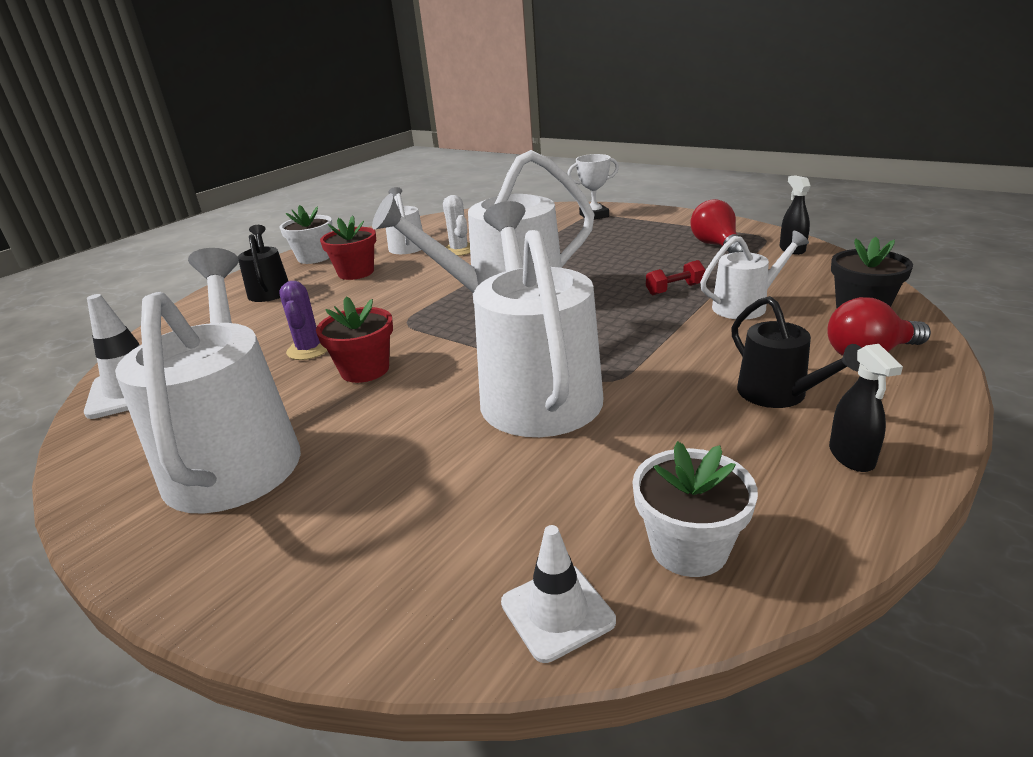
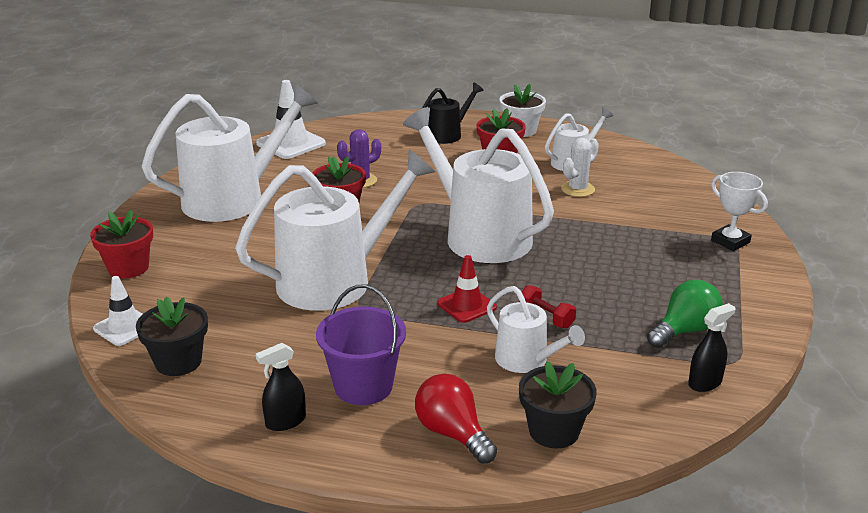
camera: 65 degrees right, 0 degrees up
white flower pot [632,441,758,577] -> black flower pot [136,296,208,376]
red light bulb [690,199,743,253] -> green light bulb [647,280,723,348]
black watering can [731,296,861,408] -> purple bucket [316,284,406,405]
none -> red flower pot [90,210,153,279]
none -> red traffic cone [437,255,497,323]

